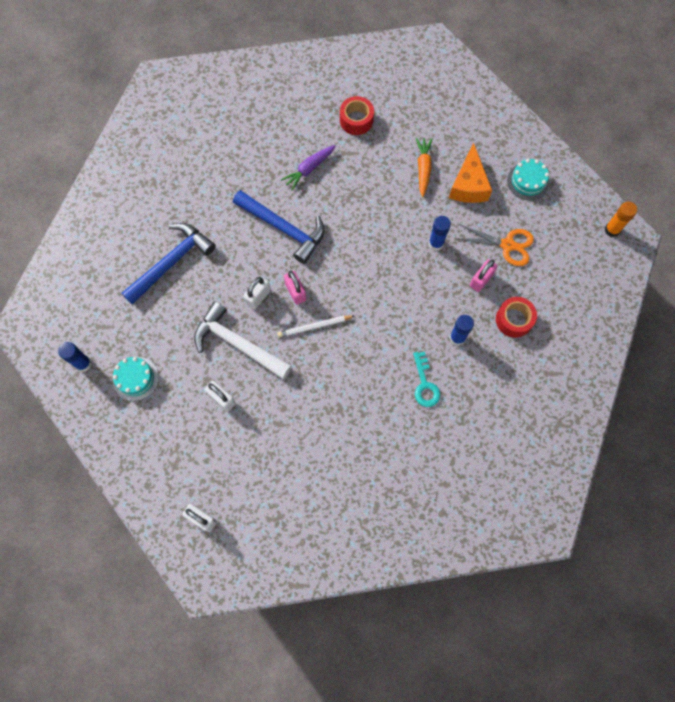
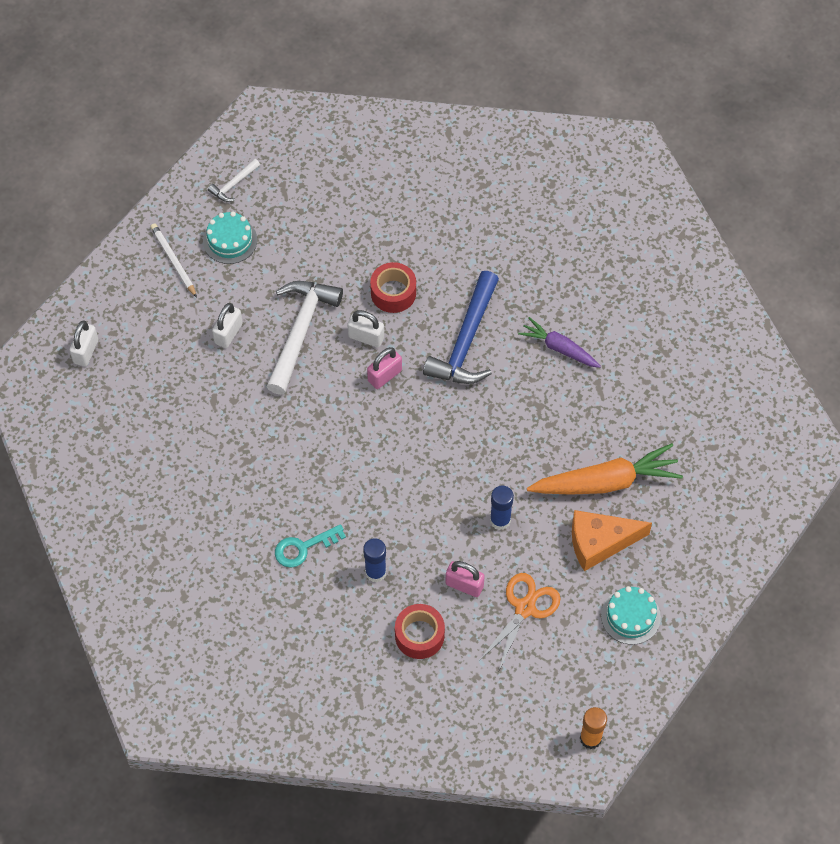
camera: 75 degrees right, 10 degrees down
blue glue stick [58,342,92,372] -> white hammer [208,159,260,202]
blue hammer [121,223,216,305] -> none
white pencil [277,315,354,338] -> white pencil moved to [150,223,197,298]
red tape [340,96,374,135] -> red tape moved to [370,262,416,313]
orange carrot [416,138,433,197] -> orange carrot [527,443,683,495], size x1.68
orange scissors [455,224,534,266] -> orange scissors turned 150 degrees counterclockwise [480,573,560,670]

